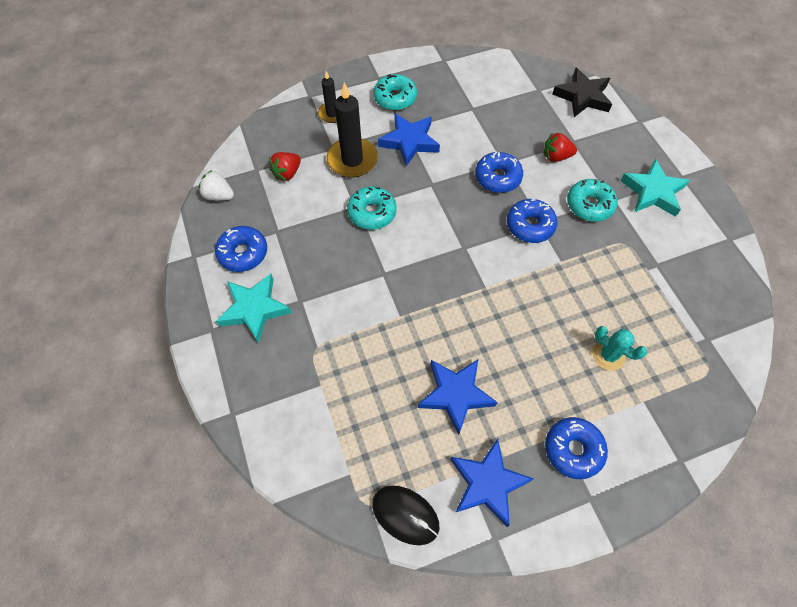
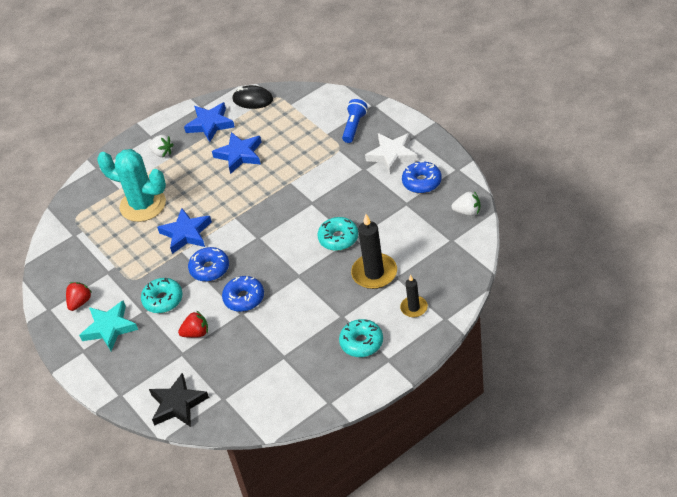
camera: 170 degrees right, 15 degrees down
turquoise star [216,274,292,344] -> white star [365,133,418,174]
red strawberry [269,152,301,181] -> red strawberry moved to [66,282,92,311]
blue star [378,113,440,166] -> blue star moved to [157,208,212,254]
blue donut [545,417,608,479] -> white strawberry [148,135,174,157]
turquoise cactus [592,326,647,371] -> turquoise cactus [97,149,166,222], size x2.03
none -> blue flashlight [342,99,368,143]

